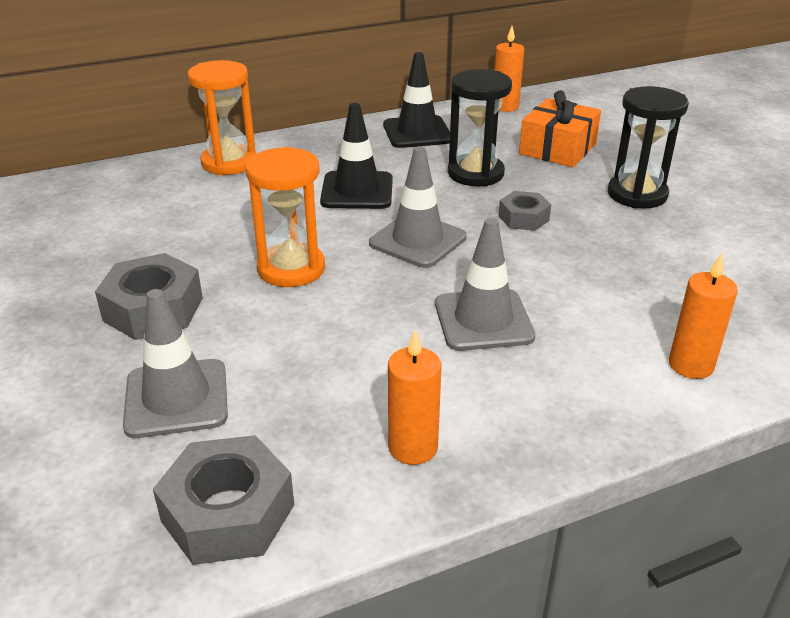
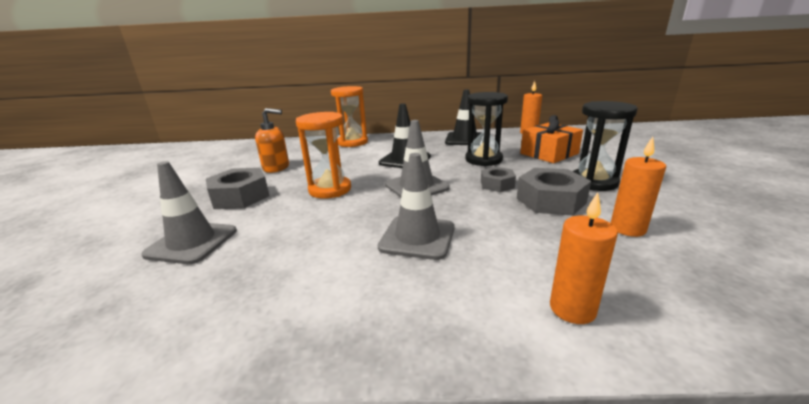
camera: 25 degrees right, 10 degrees down
grey nut [153,435,294,565] -> grey nut moved to [517,168,591,216]
orange candle [388,330,442,465] -> orange candle moved to [611,137,666,237]
none -> orange soap dispenser [255,108,289,173]

